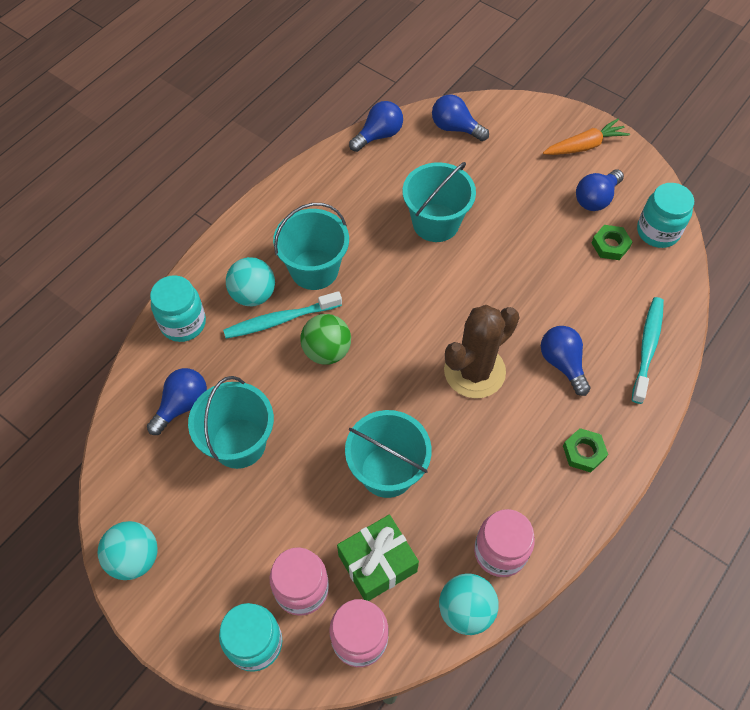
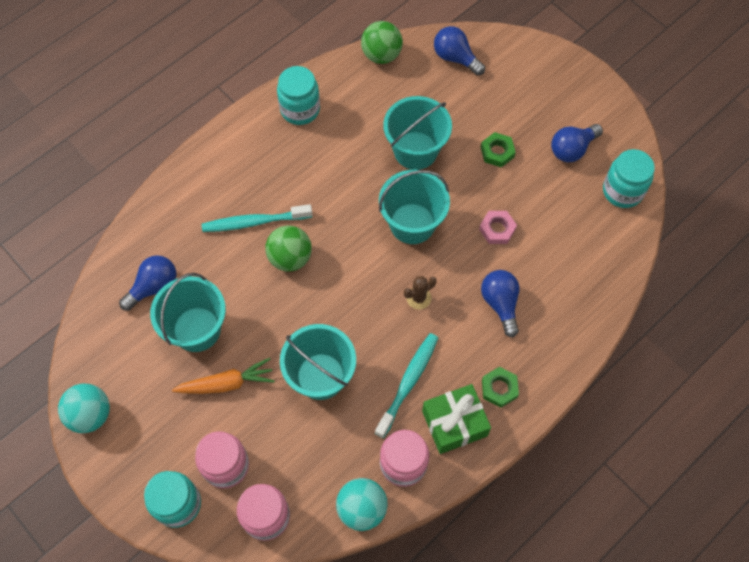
camera: 10 degrees right, 5 degrees up
turquoise jar [150,275,206,342] -> turquoise jar moved to [277,66,320,125]
turquoise ball [226,257,275,306] -> none
turquoise bucket [273,203,349,290] -> turquoise bucket moved to [379,170,450,244]
green gift [337,515,419,601] -> green gift moved to [422,384,491,454]
blue light bulb [349,101,403,152] -> green ball [361,21,403,64]
brown cactus [444,305,519,398] -> brown cactus [404,276,437,310], size x0.44
orange carrot [543,118,630,155] -> orange carrot moved to [172,358,275,394]
green nut [592,225,632,260] -> green nut moved to [481,132,516,167]
turquoise toothbrush [632,297,664,404] -> turquoise toothbrush moved to [375,333,438,438]
none -> pink nut [479,211,517,244]

